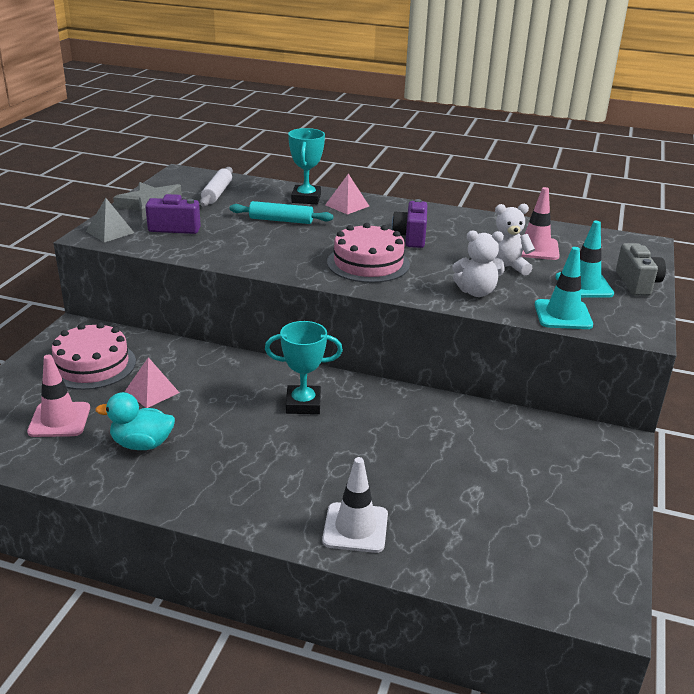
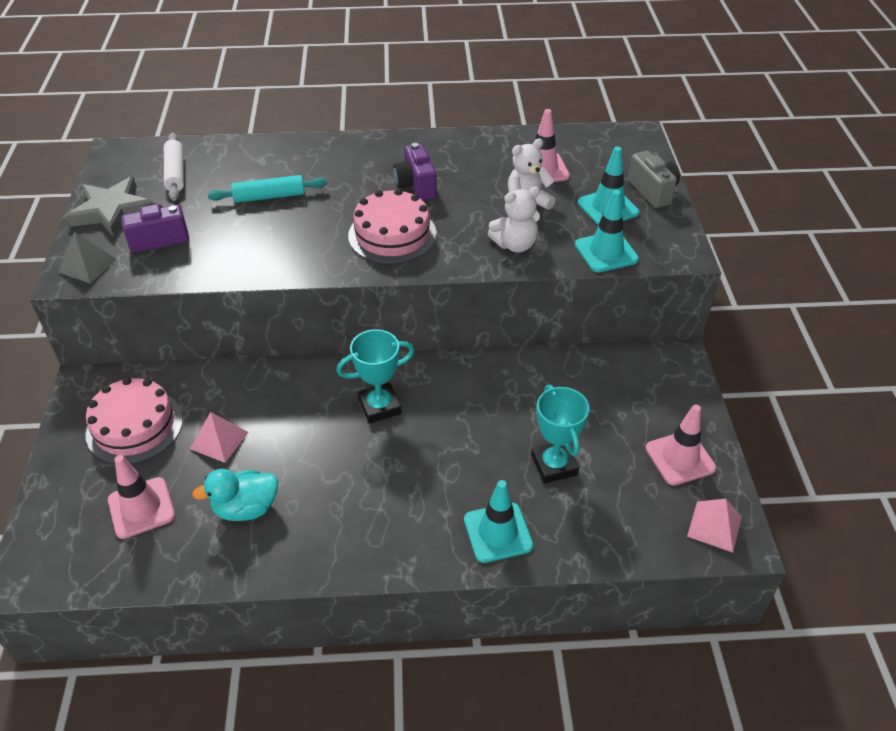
camera: 20 degrees left, 15 degrees up
turquoise trophy [288,128,325,204] -> turquoise trophy moved to [531,385,590,483]
white traffic cone [322,457,388,553] -> turquoise traffic cone [464,480,533,563]
pink pyramid [325,174,369,215] -> pink pyramid moved to [687,499,742,552]
none -> pink traffic cone [645,404,716,486]

